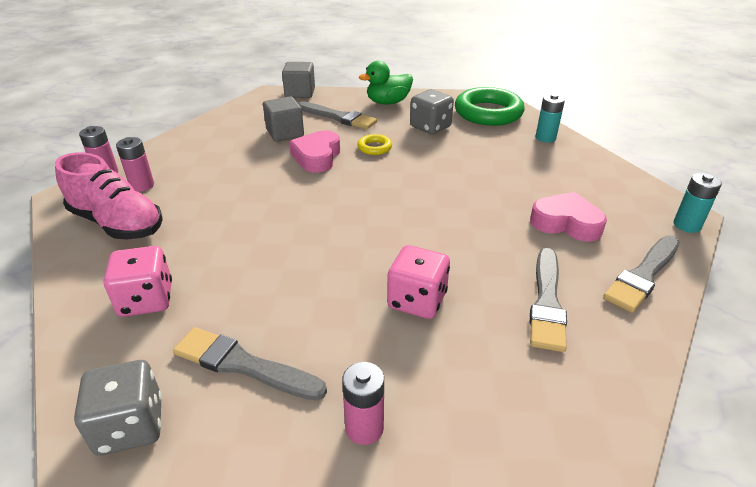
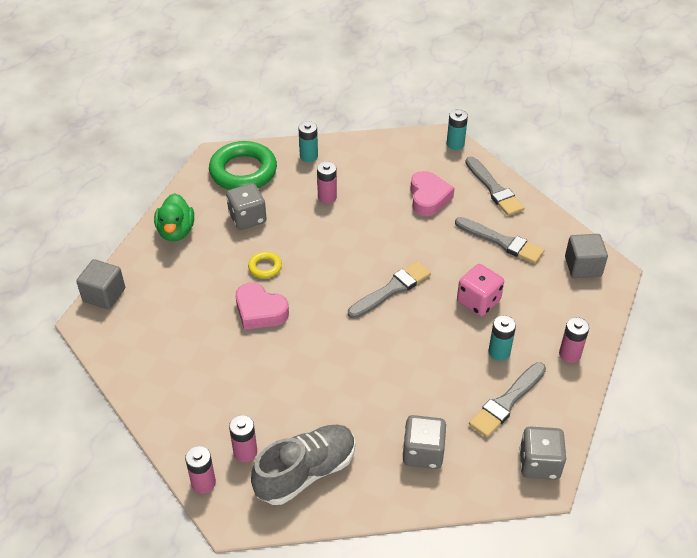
camera: 70 degrees left, 10 degrees up
pink shoe [55,152,163,239] -> grey shoe [251,425,355,505]
pink dice [104,246,172,317] -> grey dice [402,415,447,469]
grey cube [263,97,304,142] -> grey cube moved to [565,234,608,278]
grey brush [298,101,377,129] -> grey brush moved to [348,261,431,319]
pink heart [530,192,607,242] -> pink heart turned 135 degrees clockwise [410,171,454,216]
none -> pink battery [317,162,337,204]
none -> turquoise battery [488,315,516,361]

